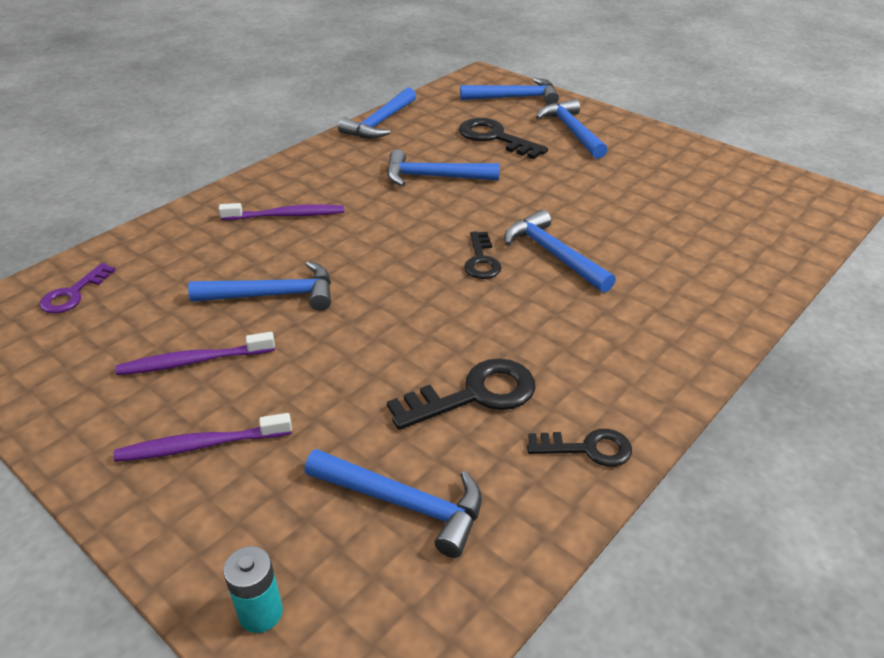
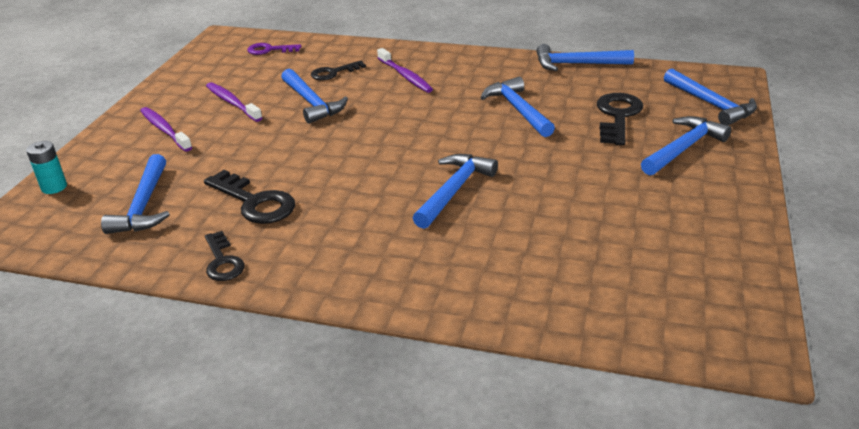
camera: 65 degrees right, 5 degrees down
black key [464,231,502,279] -> black key moved to [311,60,366,80]

